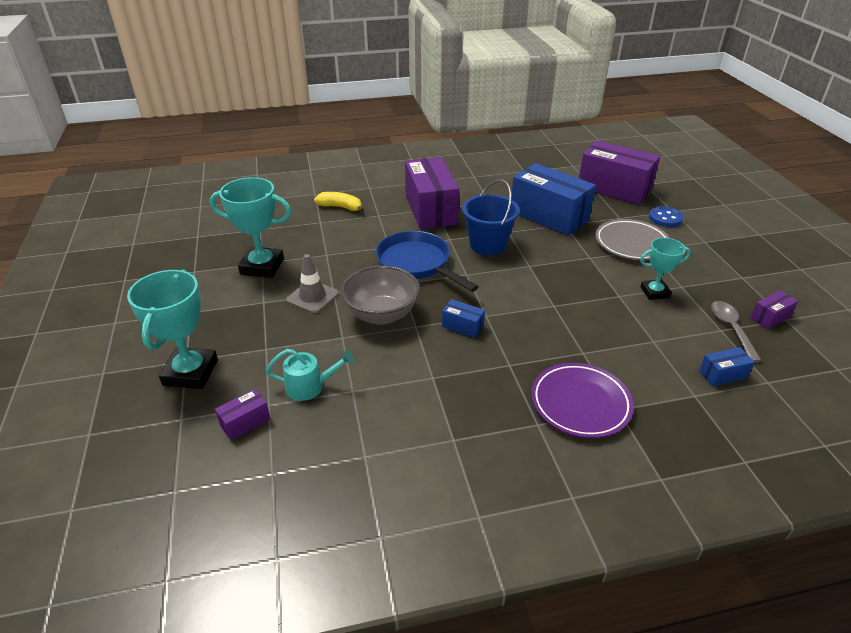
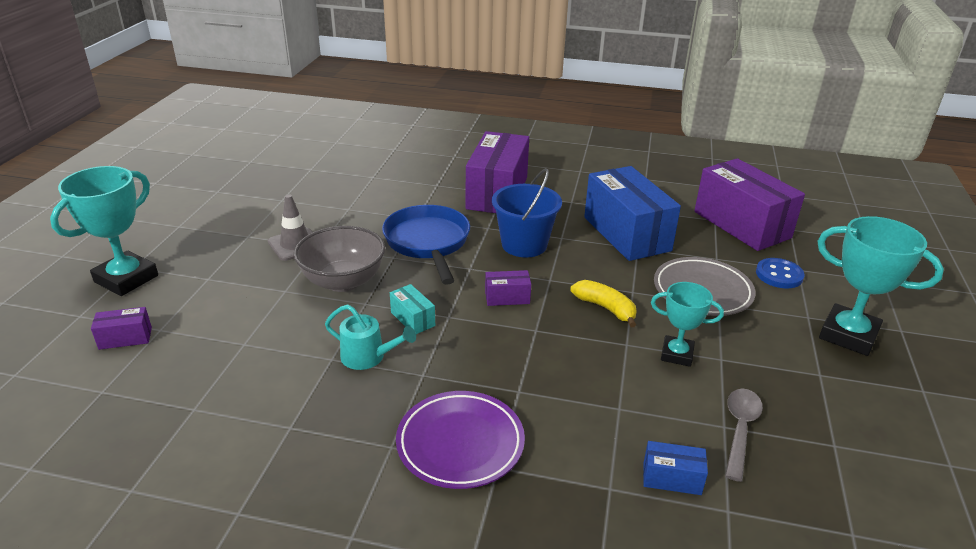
camera: 25 degrees right, 5 degrees down
turquoise trophy [210,177,292,278] -> turquoise trophy moved to [817,216,944,356]
turquoise watering can [265,349,354,401] -> turquoise watering can moved to [325,305,416,370]
yellow banana [314,192,364,212] -> yellow banana moved to [571,280,637,327]
blue box [442,299,485,338] -> turquoise box [390,284,435,334]
purple box [750,291,798,329] -> purple box moved to [485,270,531,306]

